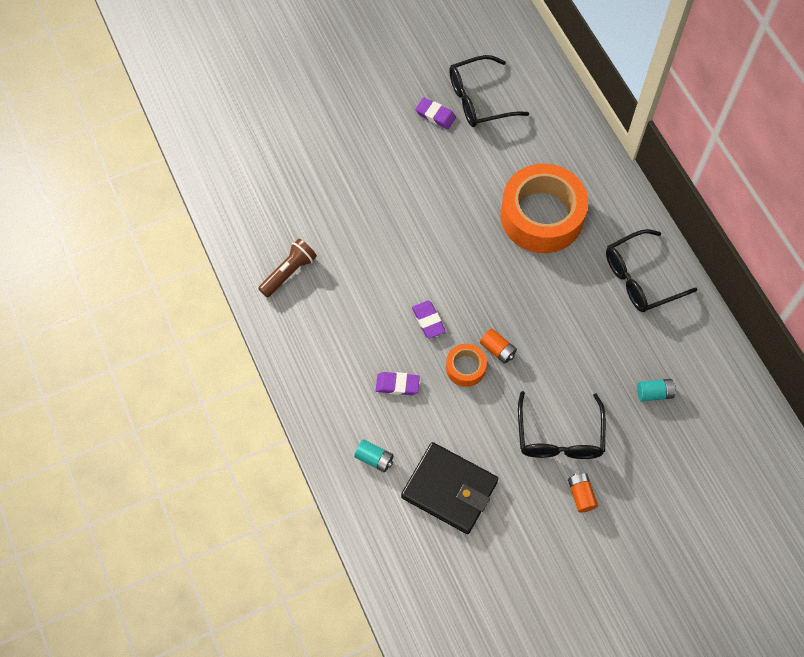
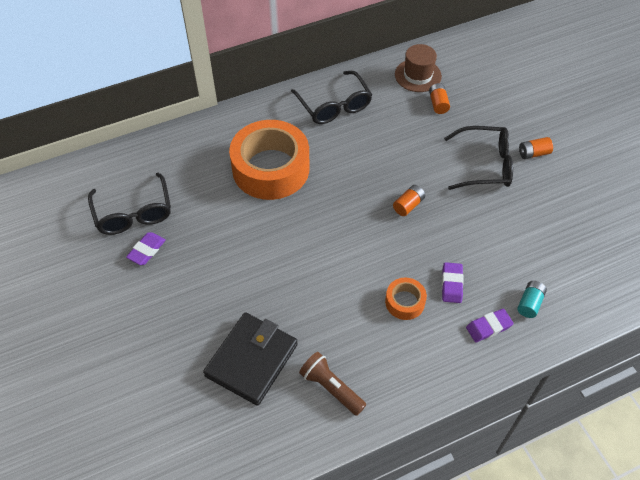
camera: 90 degrees left, 10 degrees down
black wallet [401,442,498,534] -> black wallet moved to [203,312,298,406]
purple eraser [412,300,446,339] -> purple eraser moved to [466,309,514,342]
orange tape [446,344,487,387] -> orange tape moved to [385,278,427,320]
turquoise battery [637,379,676,402] -> orange battery [429,83,450,114]
none -> brown hat [395,44,442,92]

